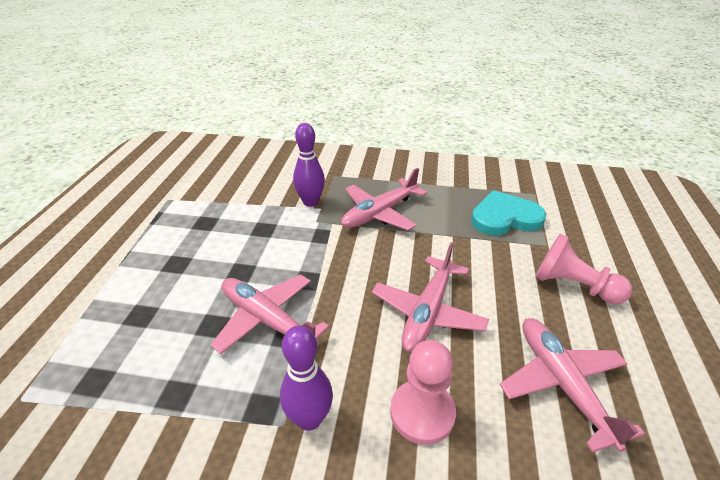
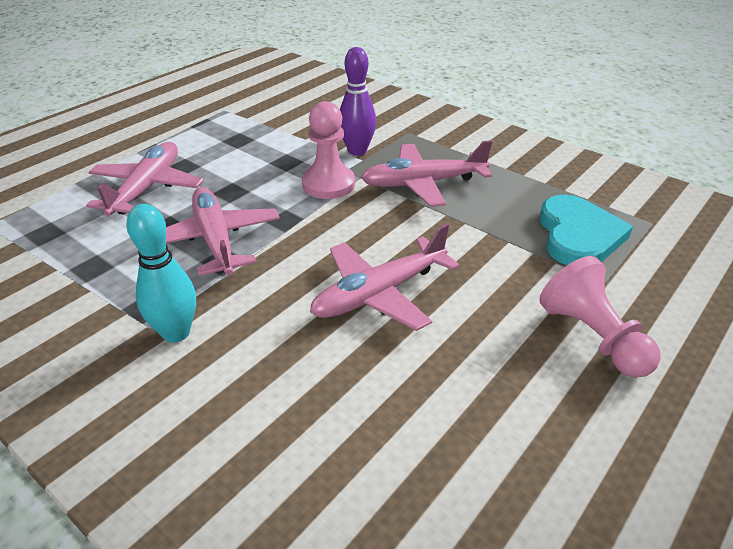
camera: 30 degrees right, 0 degrees up
purple bowling pin [280,325,333,431] -> turquoise bowling pin [126,204,196,343]
pink pawn [390,340,456,445] -> pink pawn moved to [302,101,355,199]
turquoise heart [471,190,546,235] -> turquoise heart turned 75 degrees clockwise [539,195,633,265]
pink plane [500,318,645,453] -> pink plane moved to [86,142,204,216]

